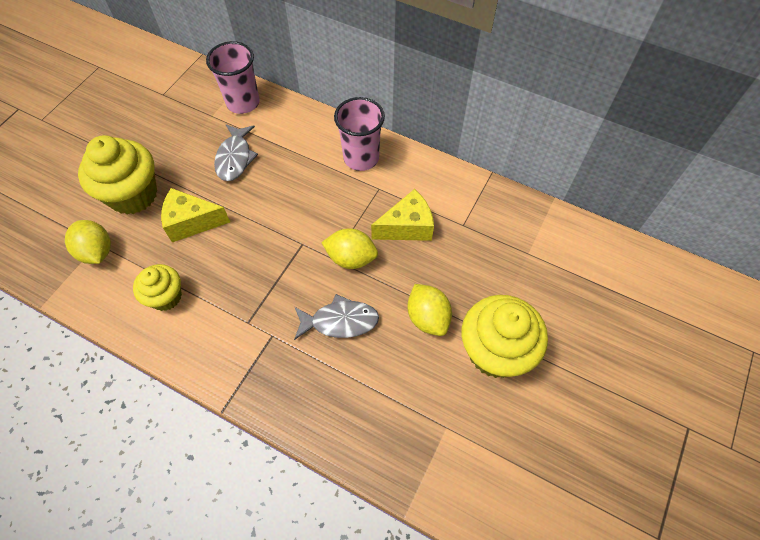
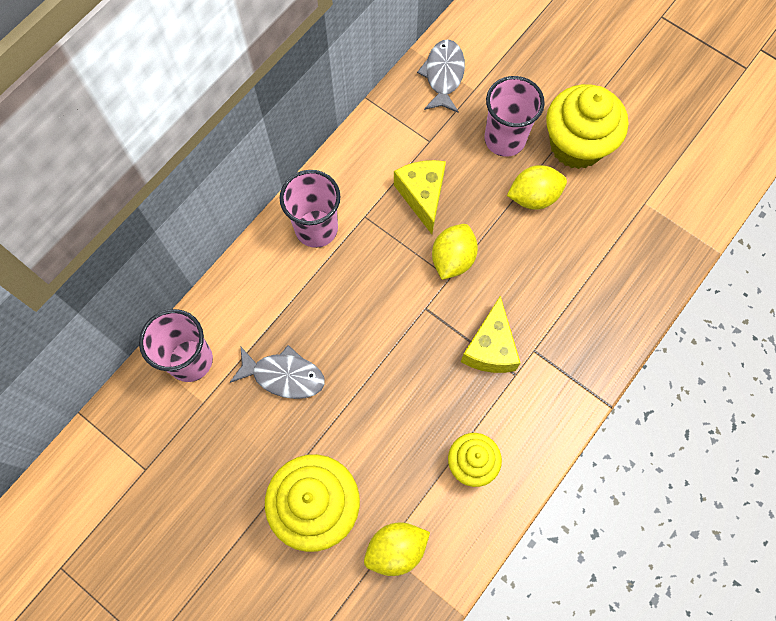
camera: 80 degrees left, 10 degrees up
yellow cheese [161,188,230,242] -> yellow cheese moved to [461,295,520,373]
grey fish [294,294,379,340] -> grey fish moved to [417,39,465,113]
none -> pink cup [485,76,545,157]

